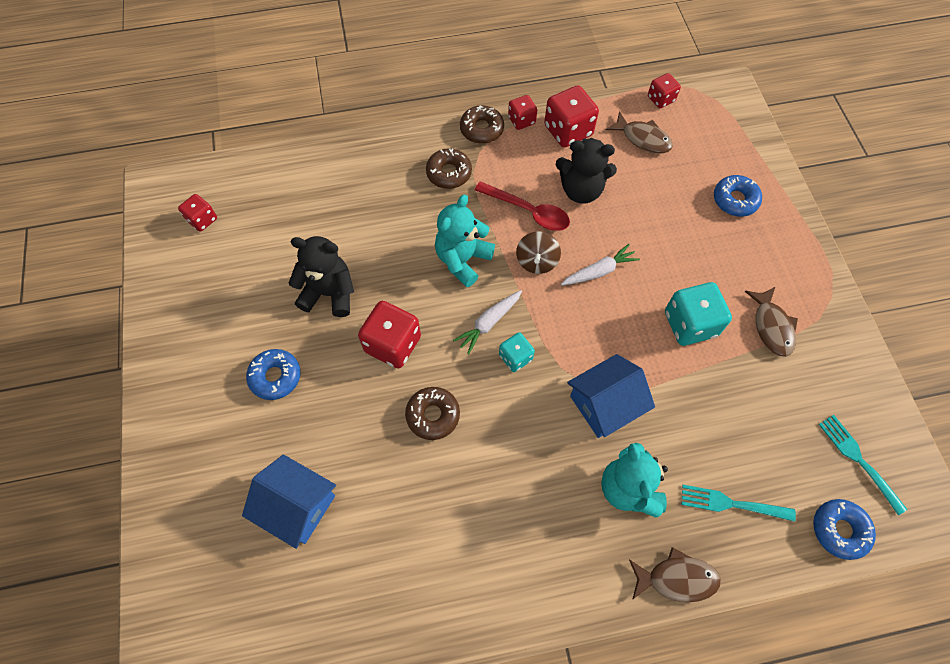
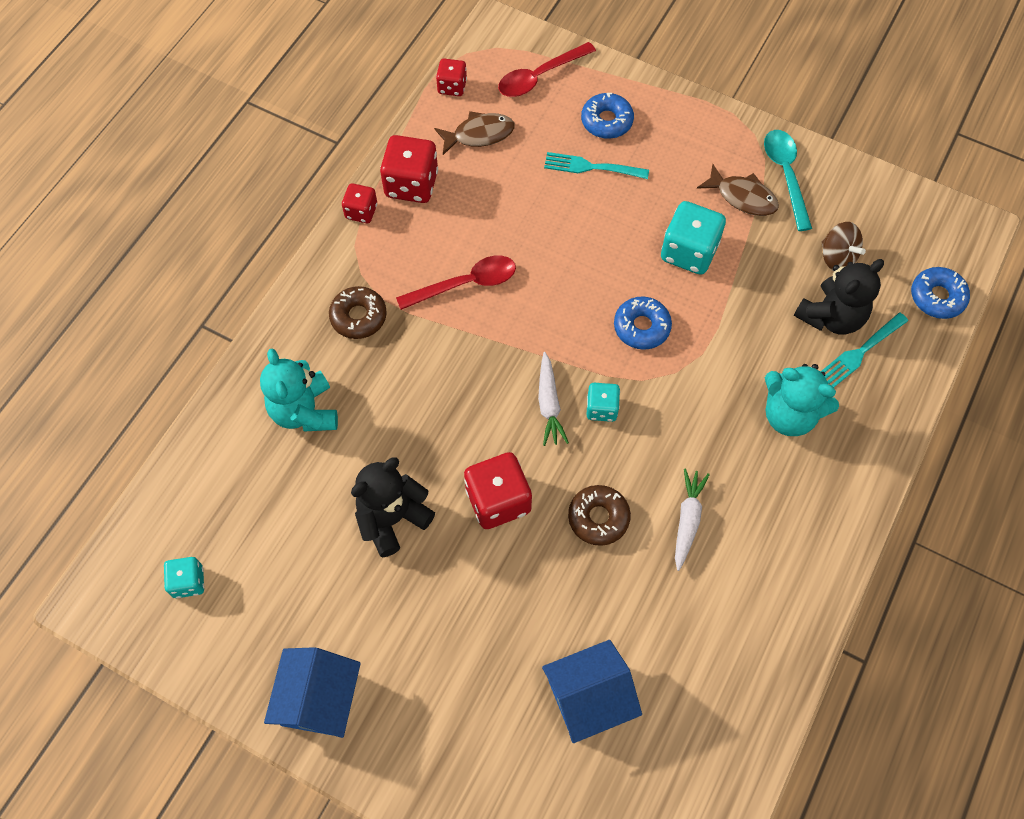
camera: 50 degrees left, 0 degrees up
red dice [178,194,217,232] -> turquoise dice [164,557,204,598]
blue donut [246,349,300,400] -> blue donut moved to [614,296,672,350]
turquoise teddy bear [435,195,495,287] -> turquoise teddy bear moved to [260,348,338,431]
brown donut [460,105,504,144] -> none
brown spinning top [516,231,561,274] -> brown spinning top moved to [821,222,866,271]
black teddy bear [556,138,617,203] -> black teddy bear moved to [794,259,884,335]
white carrot [561,244,640,286] -> white carrot moved to [675,468,710,571]
blue house [567,354,655,438] -> blue house moved to [264,647,361,738]
brown fish [629,547,721,602] -> none
turquoise fork [819,415,907,515] -> turquoise fork moved to [544,152,649,179]
none -> red spoon [498,42,596,97]
none -> turquoise spoon [764,130,812,231]

